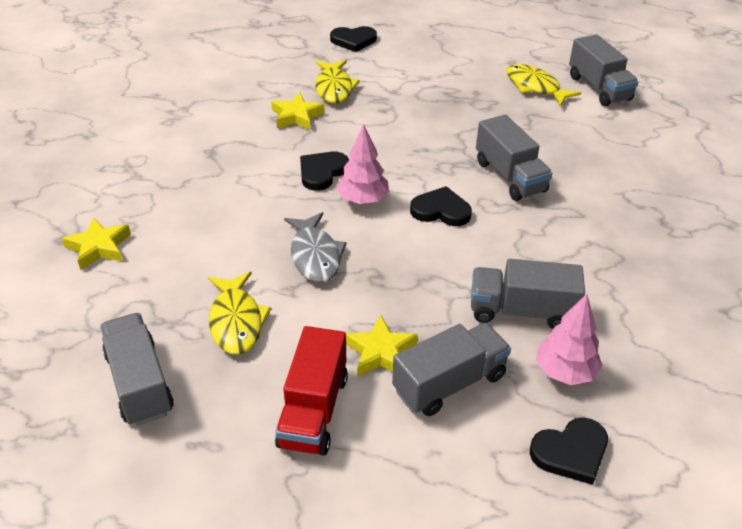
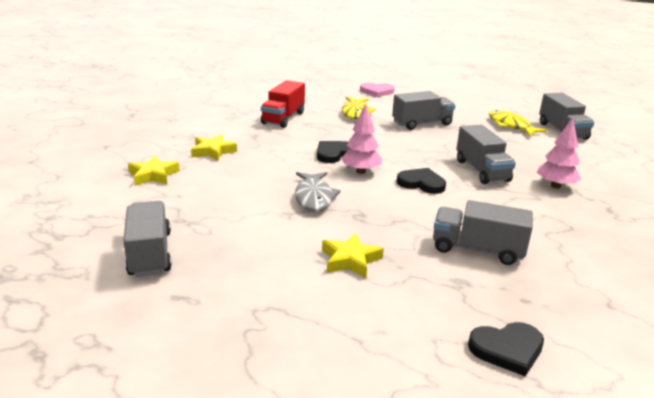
camera: 10 degrees right, 15 degrees down
yellow fish [208,271,272,355] -> none
yellow star [271,93,325,130] -> yellow star moved to [191,134,237,161]
red truck [275,326,348,455] -> red truck moved to [261,80,305,128]
black heart [330,26,377,52] -> pink heart [360,83,395,97]
grey truck [392,323,511,416] -> grey truck moved to [392,91,455,130]
pink tree [536,294,603,385] -> pink tree moved to [537,118,581,189]

